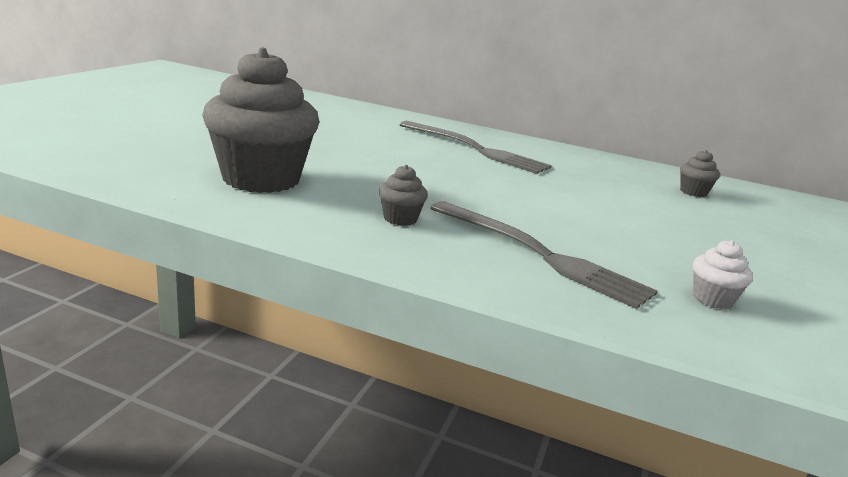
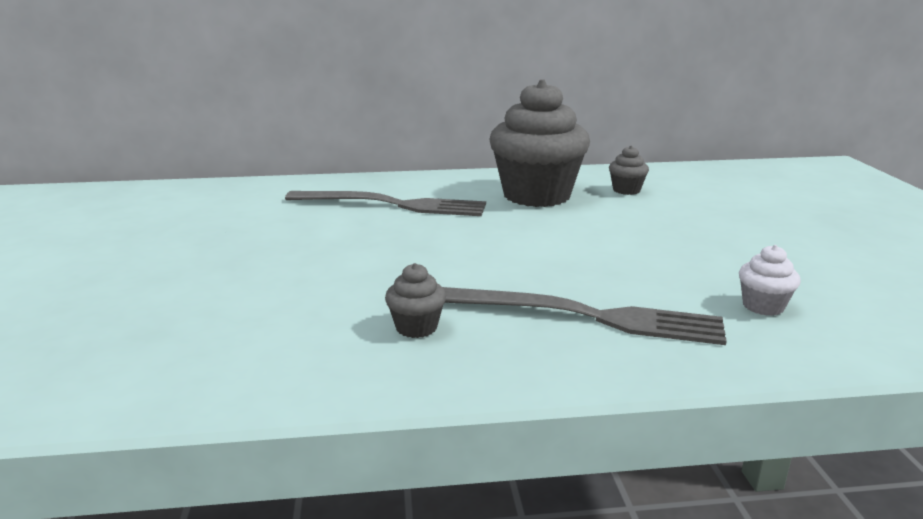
camera: 25 degrees left, 0 degrees up
grey cupcake [202,48,319,193] -> grey cupcake moved to [490,79,590,207]

